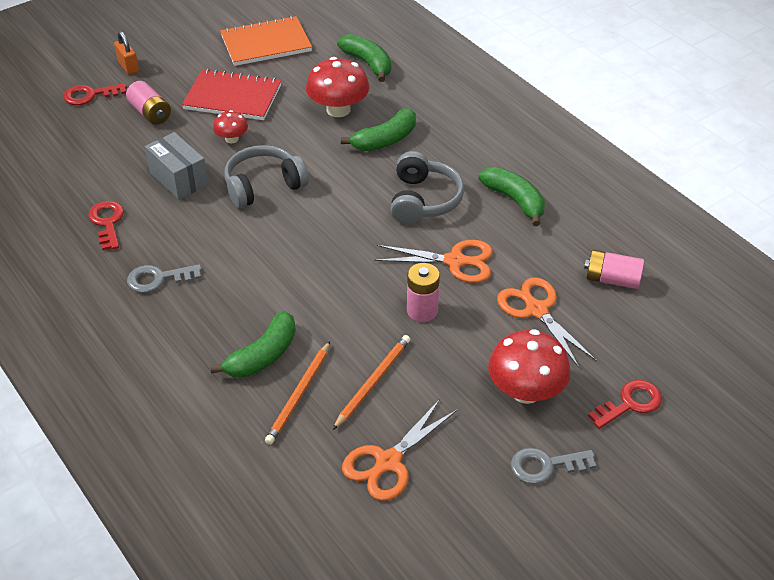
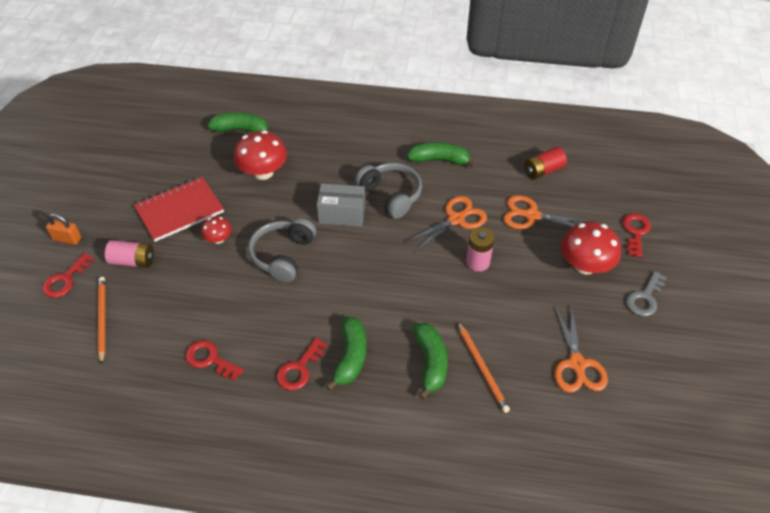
camera: 45 degrees left, 5 degrees up
grey key [127,264,202,293] -> red key [276,338,327,390]
grey box [145,132,208,200] -> grey box moved to [317,184,365,227]
orange notebook [220,16,312,66] -> none
orange pencil [333,335,410,430] -> orange pencil moved to [98,277,105,365]
green banana [341,108,416,151] -> green banana moved to [325,317,366,391]
pink battery [584,250,644,289] -> red battery [524,147,567,180]

